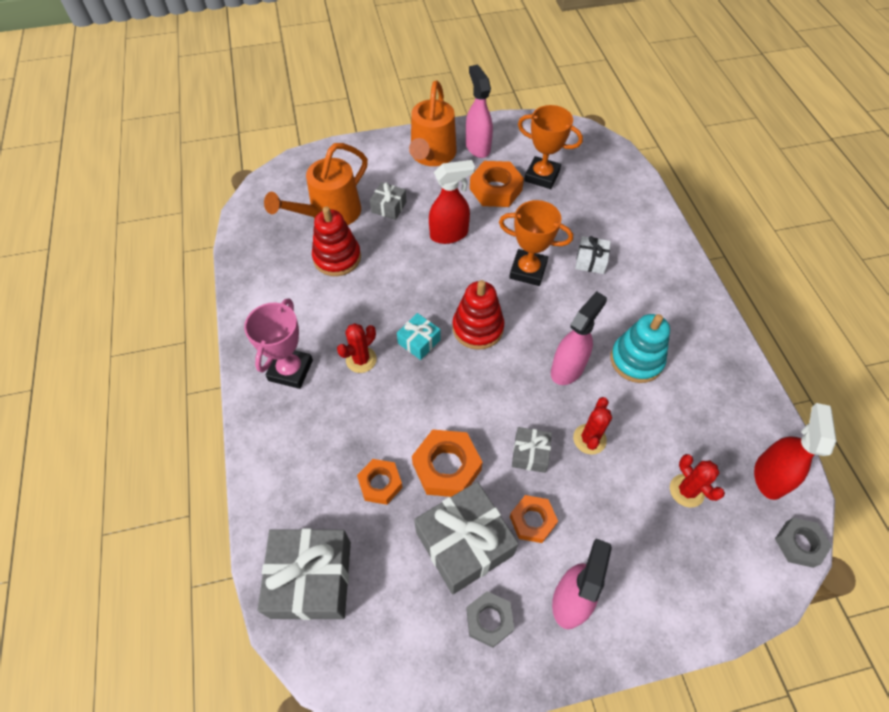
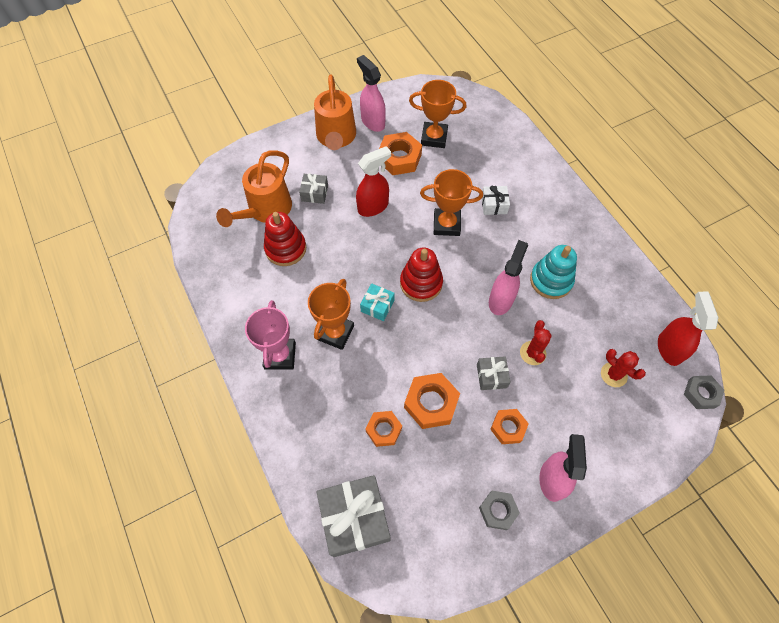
camera: 15 degrees left, 5 degrees up
red cactus [337,323,377,373] -> orange trophy [308,279,354,350]
grey gift [414,482,519,594] -> none

